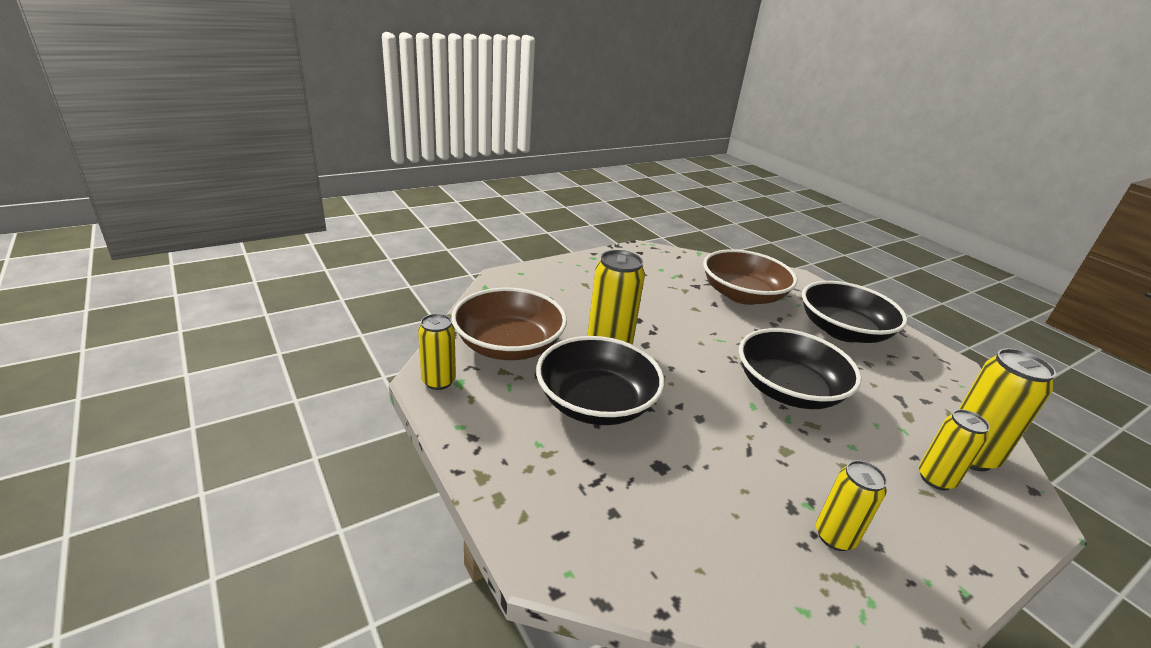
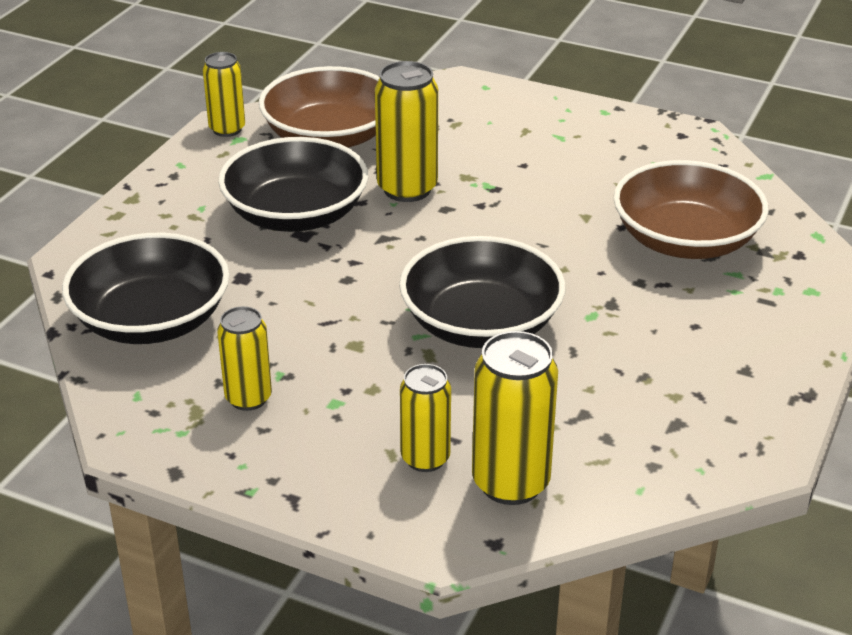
camera: 60 degrees right, 5 degrees up
black bowl [802,281,908,343] -> black bowl moved to [62,233,230,344]

